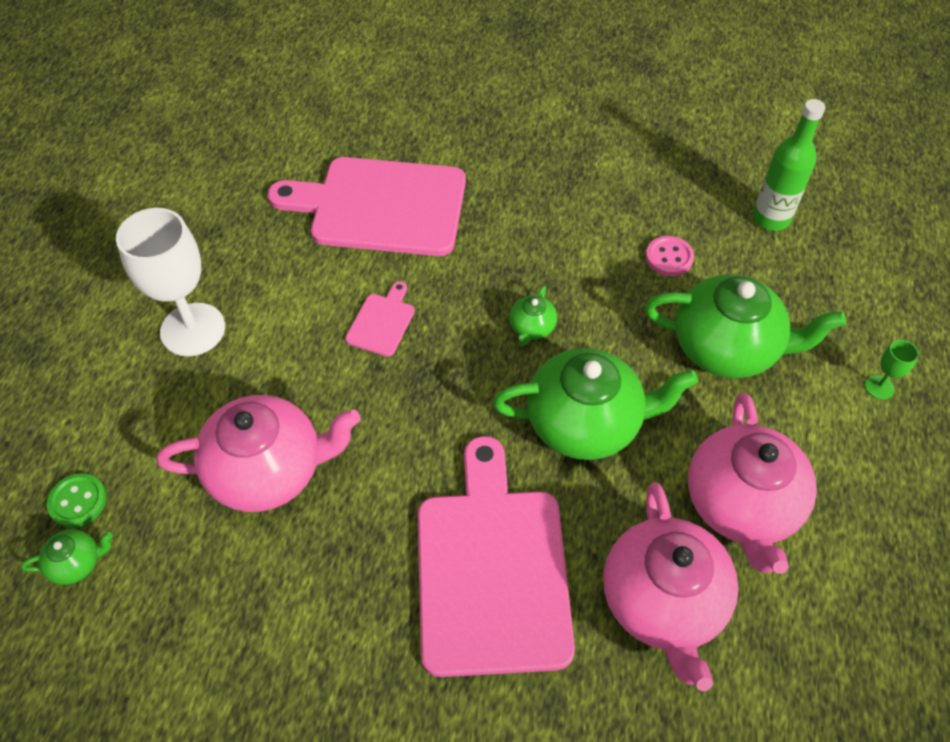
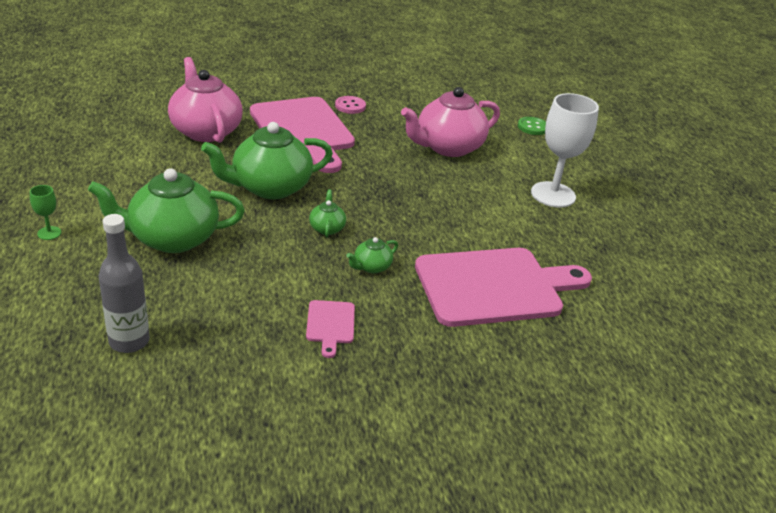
camera: 155 degrees right, 20 degrees down
green teapot [21,529,113,585] -> green teapot moved to [346,237,398,273]
pink cutting board [345,281,415,357] -> pink cutting board moved to [306,300,355,358]
pink button [646,236,694,276] -> pink button moved to [335,96,366,114]
pink teapot [688,392,817,574] -> none
green bottle [753,99,825,231] -> grey bottle [99,214,150,353]

